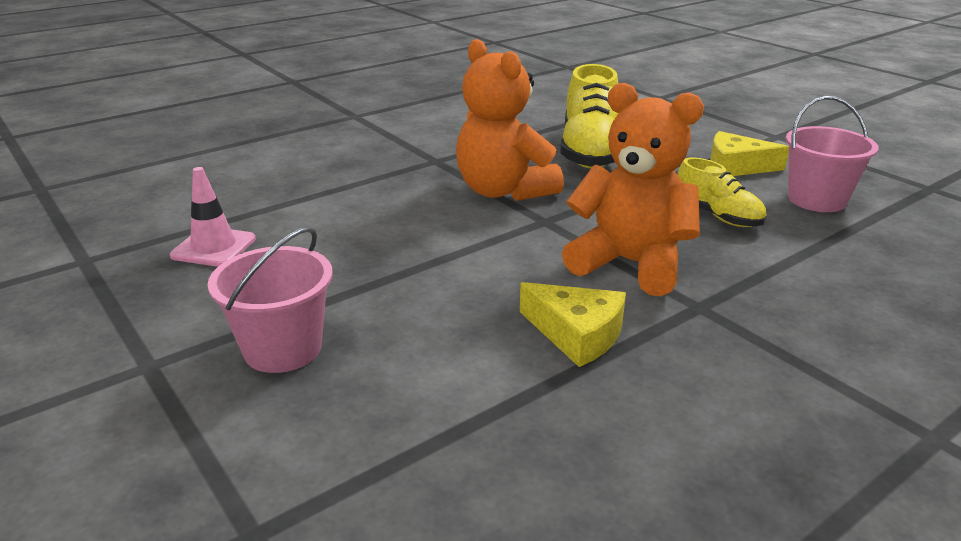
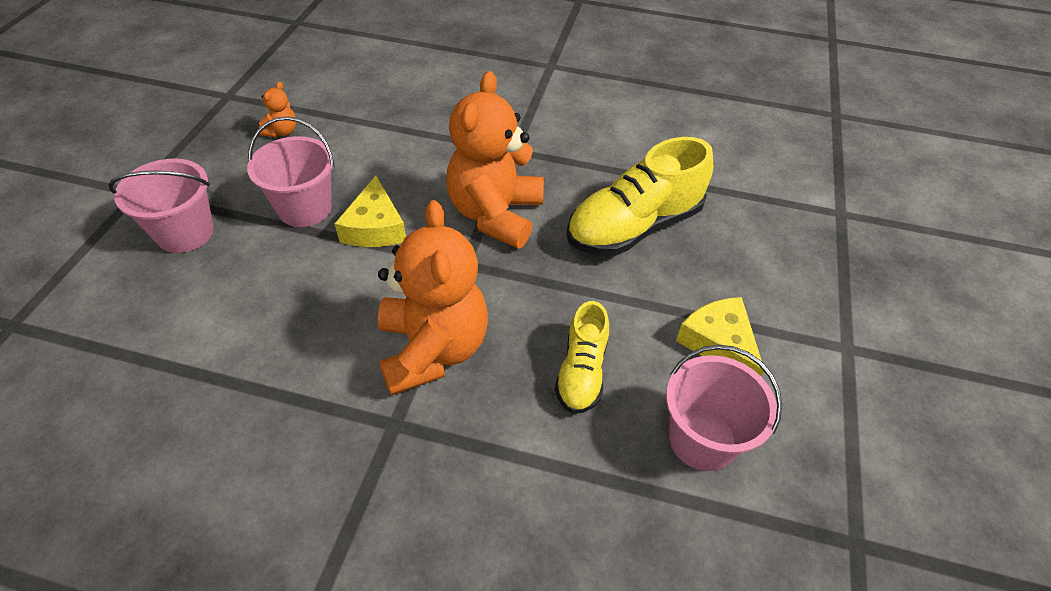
camera: 50 degrees right, 20 degrees up
pink traffic cone [170,167,256,267] -> orange teddy bear [259,82,297,138]
yellow cheese [520,282,626,367] -> yellow cheese moved to [335,176,406,247]
none -> pink bucket [247,117,335,227]

